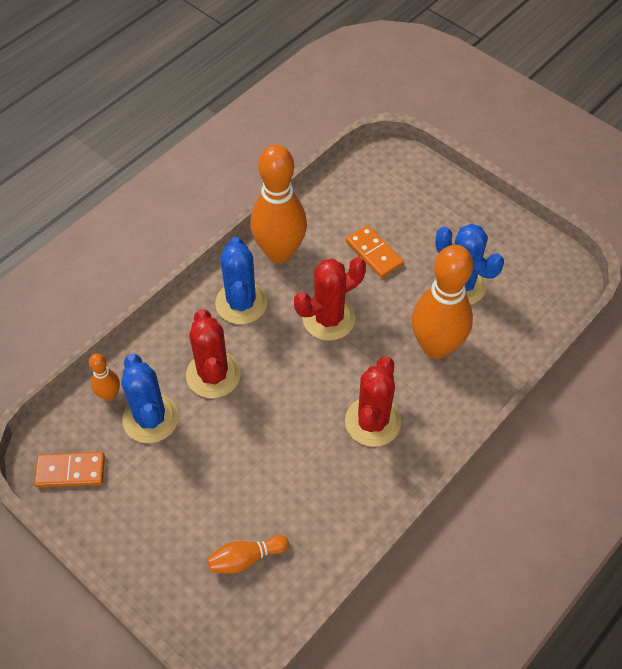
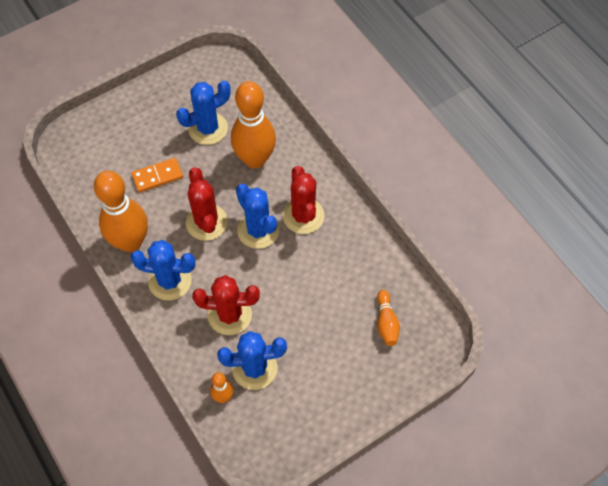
camera: 75 degrees left, 5 degrees up
orange domino [34,452,105,487] -> none
red cactus [345,356,401,447] -> red cactus turned 45 degrees clockwise [283,166,325,234]
none -> blue cactus [236,184,280,249]

